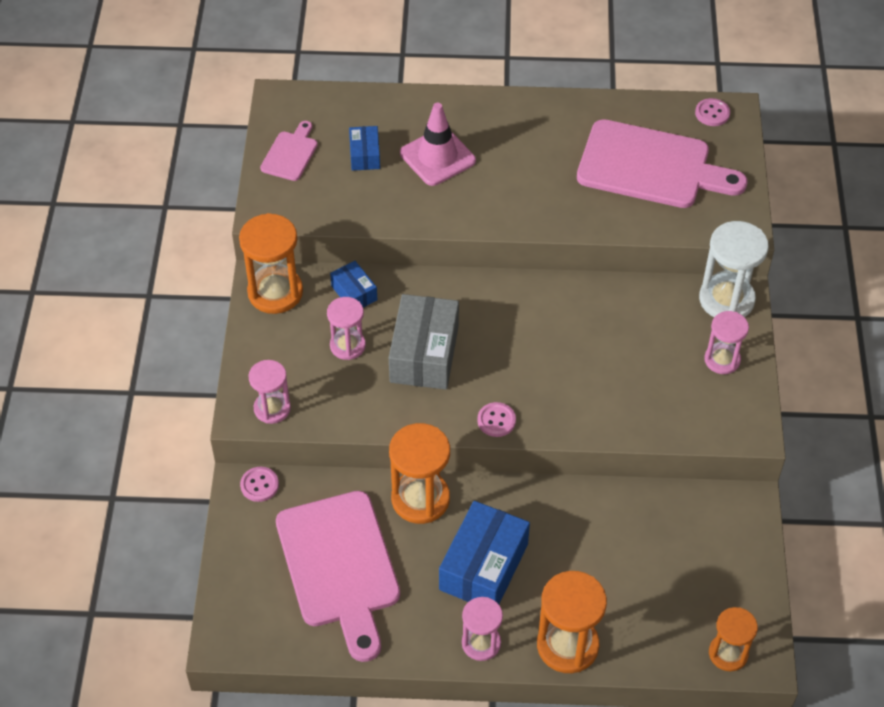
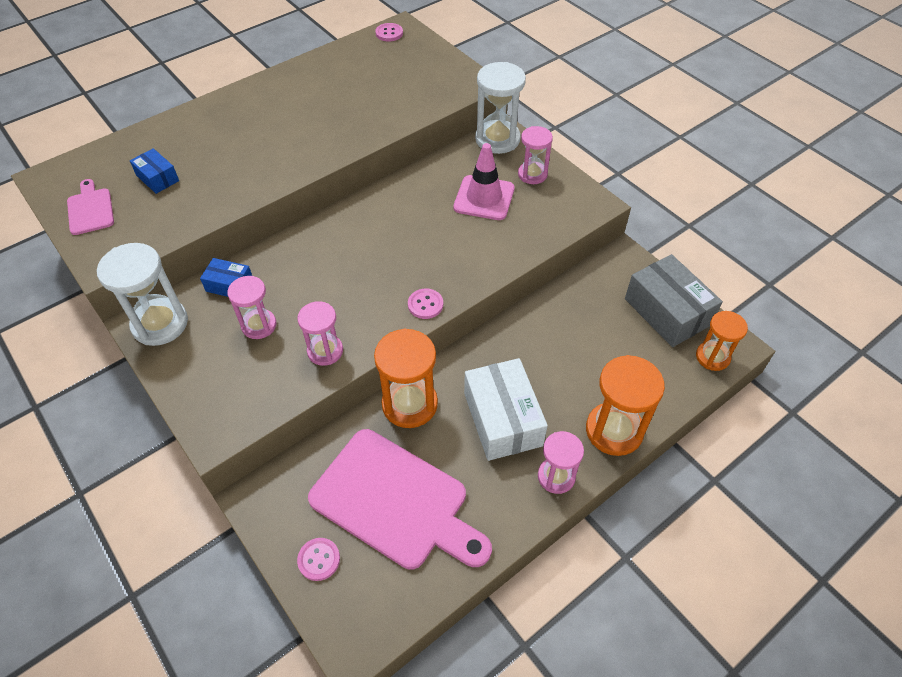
camera: 40 degrees left, 0 degrees up
orange hourglass [239,213,303,314] -> white hourglass [97,243,188,346]
pink button [240,467,279,502] -> pink button moved to [297,538,340,581]
pink hourglass [248,360,291,424] -> pink hourglass moved to [297,301,343,366]
grey box [389,294,459,390] -> grey box moved to [625,254,723,347]
pink traffic cone [400,103,476,186] -> pink traffic cone moved to [454,143,515,220]
blue box [439,501,530,604] -> white box [464,358,548,461]
pink cutting board [577,119,747,208] -> none

